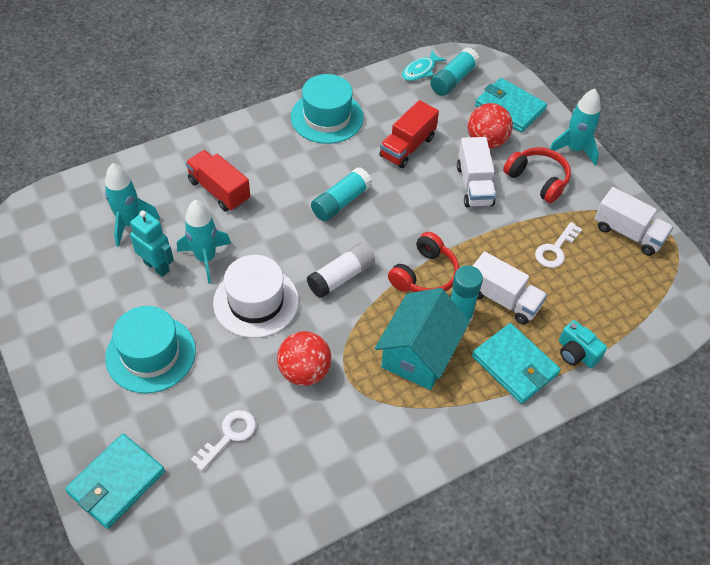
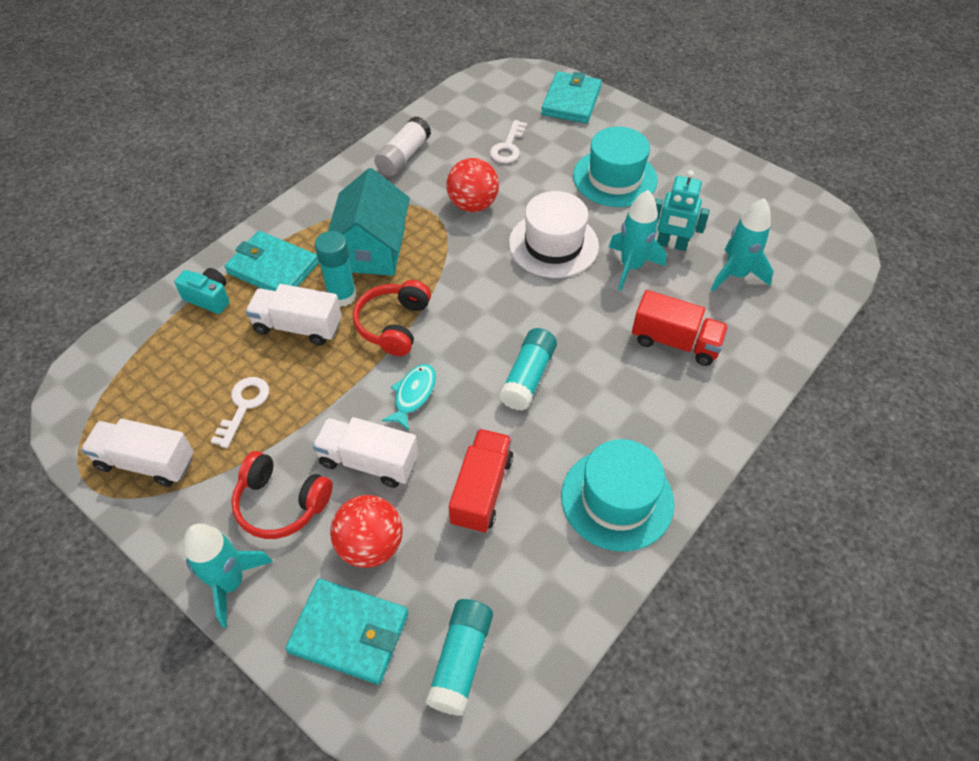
camera: 160 degrees right, 0 degrees up
white glue stick [307,243,375,298] -> white glue stick moved to [374,116,431,176]
turquoise fish [402,51,447,81] -> turquoise fish moved to [381,364,436,431]
white truck [457,137,496,207] -> white truck turned 45 degrees counterclockwise [312,417,418,488]

